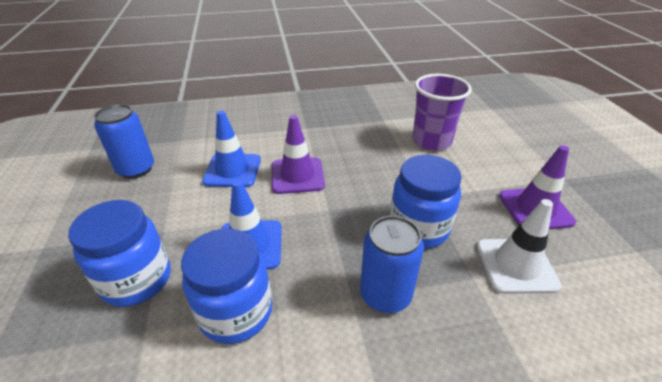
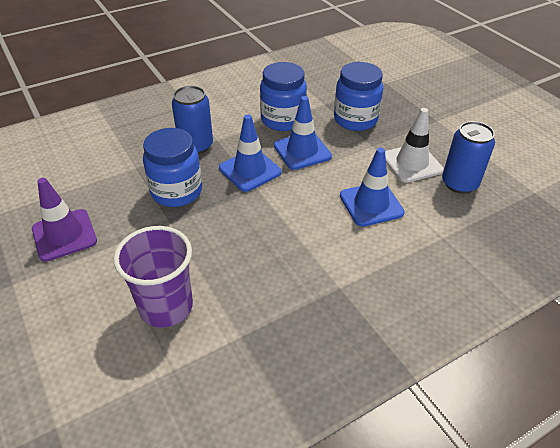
camera: 160 degrees right, 5 degrees up
purple traffic cone [272,115,325,194] -> none
white traffic cone [477,199,562,294] -> white traffic cone moved to [385,108,444,183]
none -> blue traffic cone [219,115,282,192]

